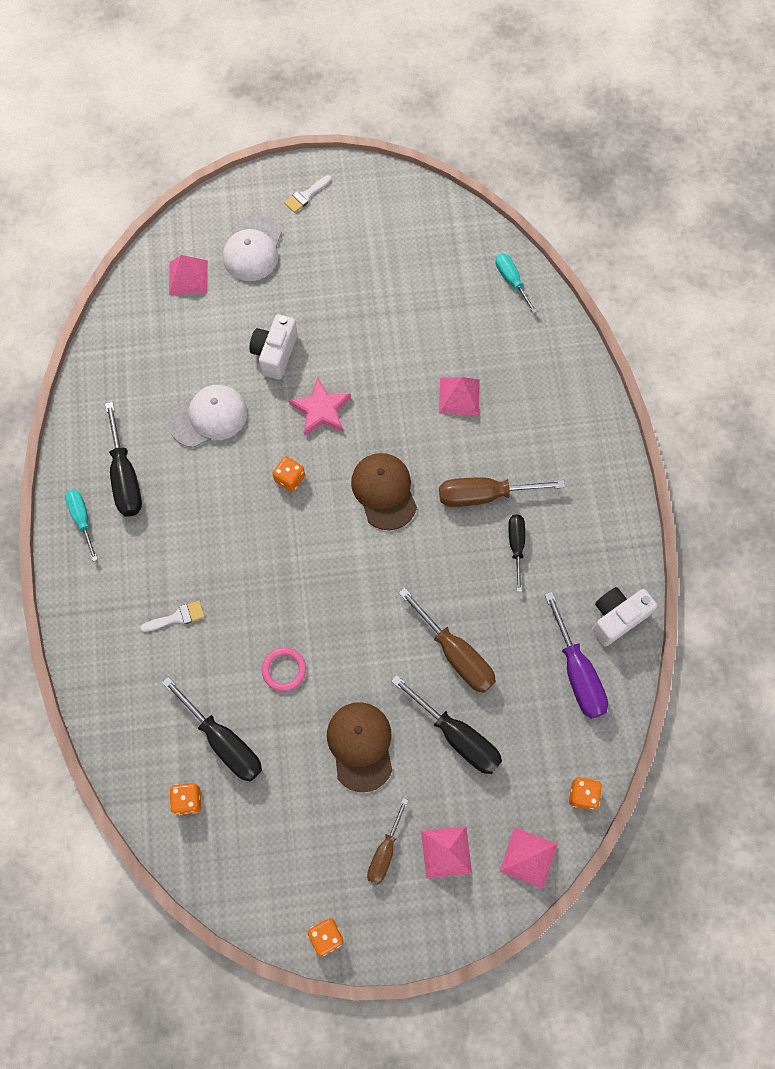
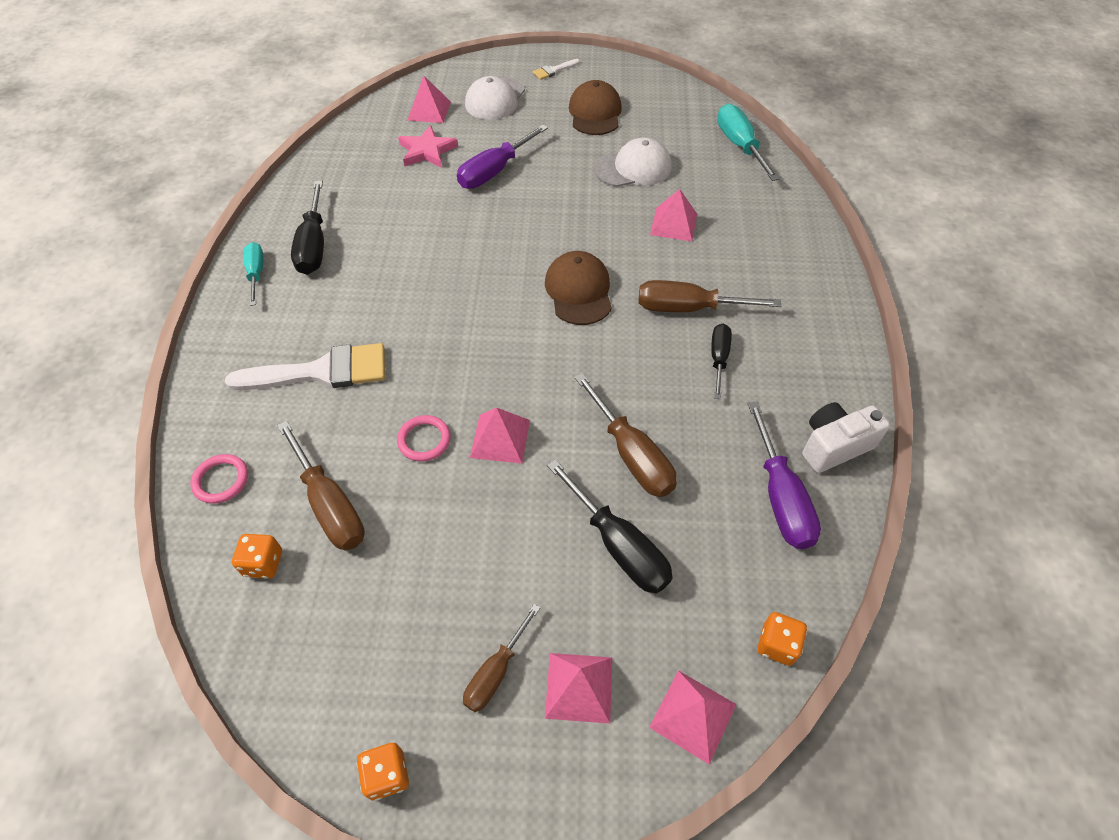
camera: 10 degrees right, 15 degrees down
white brush [140,601,205,632] -> white brush [225,343,385,390], size x2.14
black screwdriver [162,677,262,782] -> brown screwdriver [277,420,365,551]
white cap [168,385,247,448] -> white cap moved to [594,137,672,187]
white camera [249,314,298,380] -> purple screwdriver [457,124,548,189]
orange dice [272,456,305,492] -> none
pink star [289,377,351,436] -> pink star moved to [398,125,458,168]
brown cap [327,702,392,792] -> brown cap moved to [569,80,622,135]
turquoise screwdriver [496,254,537,313] -> turquoise screwdriver [717,104,780,181], size x1.60
none -> pink ring [190,454,248,504]
none -> pink pyramid [470,408,530,464]

